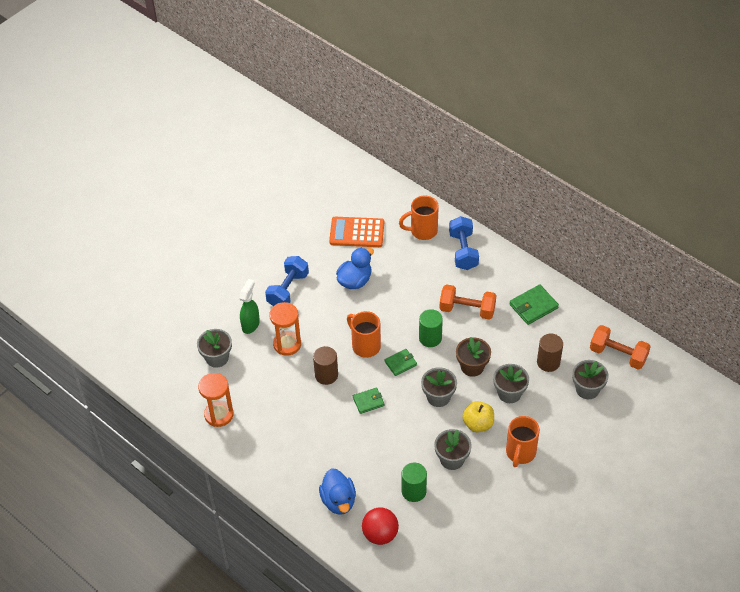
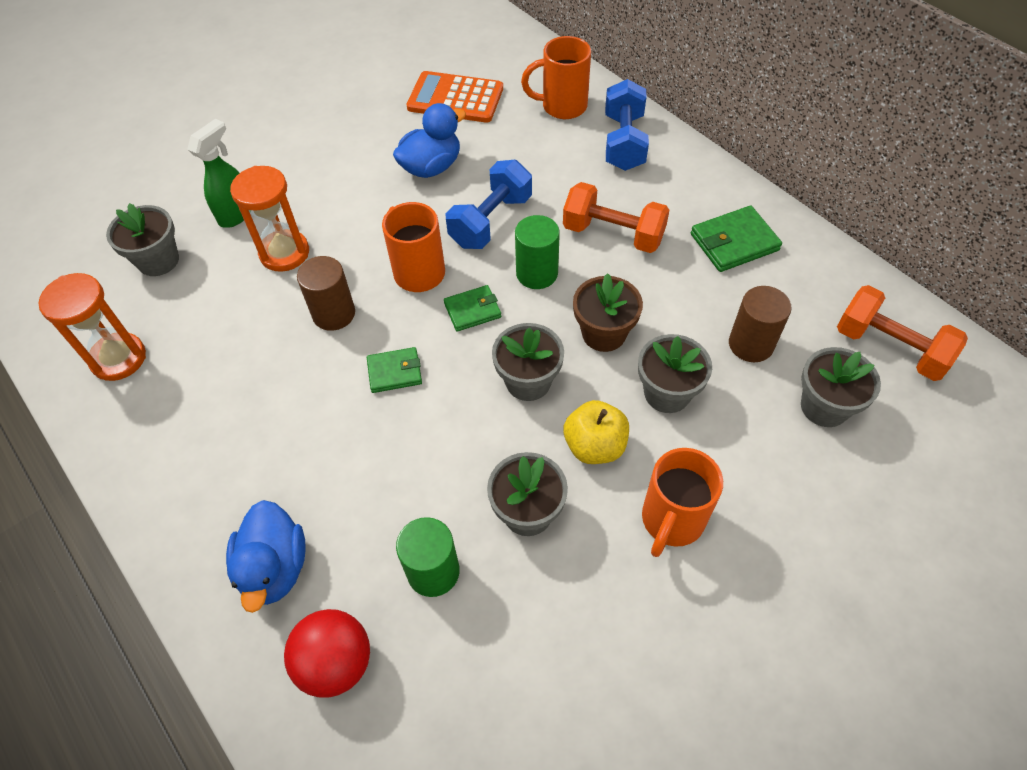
camera: 10 degrees right, 5 degrees up
blue dumbbell [265,256,309,306] -> blue dumbbell moved to [446,160,532,249]

